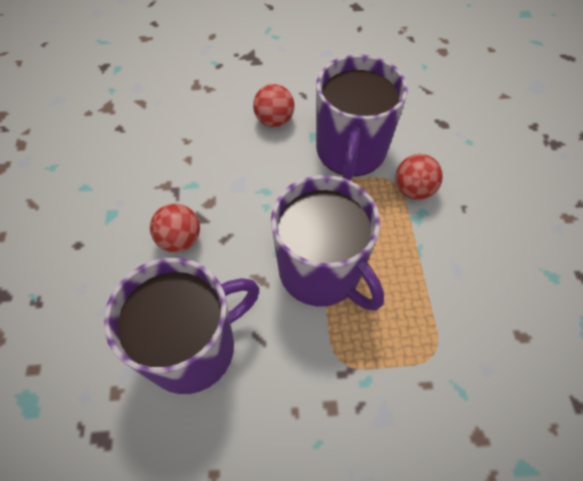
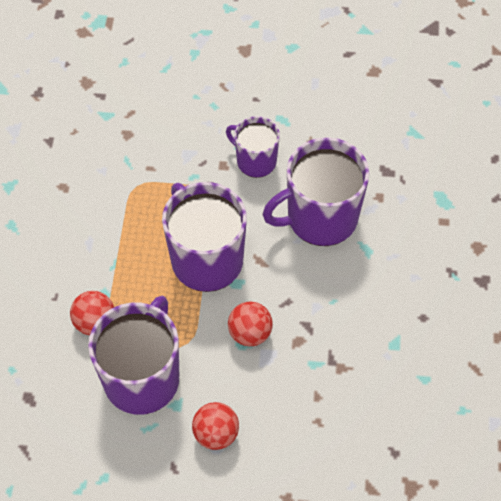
camera: 170 degrees left, 0 degrees up
red ball [150,203,200,252] -> red ball moved to [228,301,273,347]
none -> purple mug [226,116,280,178]

